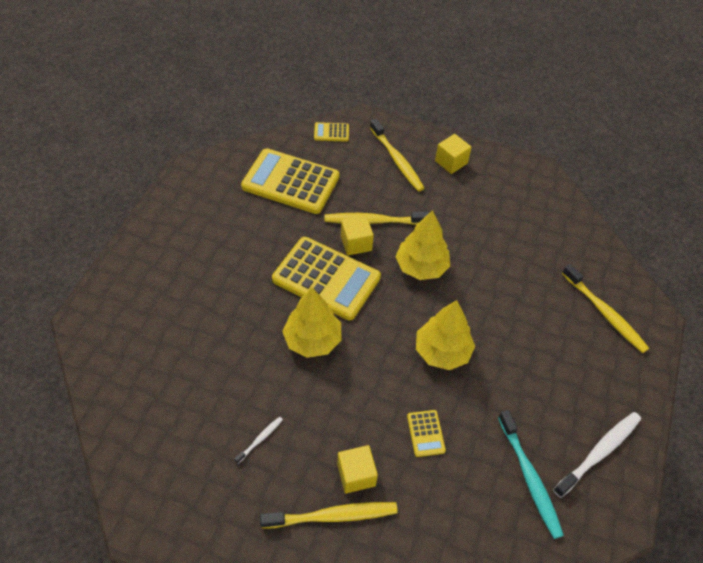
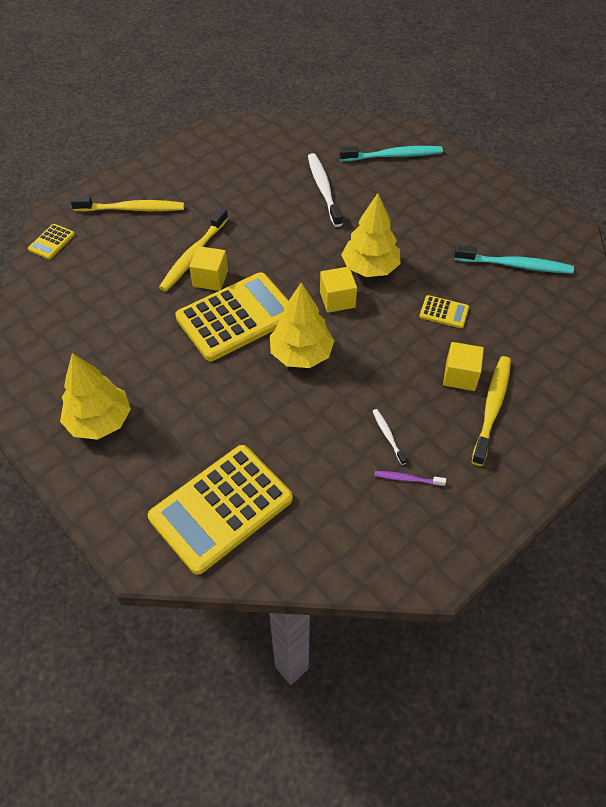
camera: 60 degrees left, 0 degrees up
yellow calculator [241,148,340,214] -> yellow calculator moved to [148,445,293,575]
yellow tree [395,210,450,280] -> yellow tree moved to [60,353,131,440]
yellow cube [435,134,472,174] -> yellow cube moved to [320,267,357,313]
white toothbrush [553,412,641,498] -> white toothbrush moved to [308,153,343,227]
yellow toothbrush [562,264,649,353] -> turquoise toothbrush [339,146,443,161]
none -> purple toothbrush [374,471,446,486]

